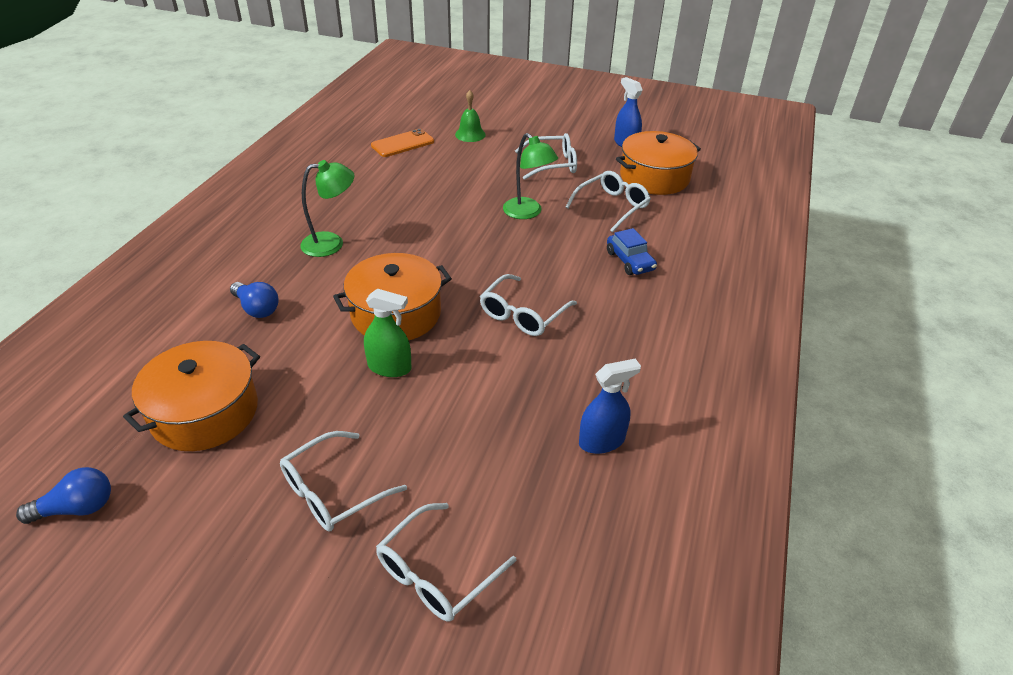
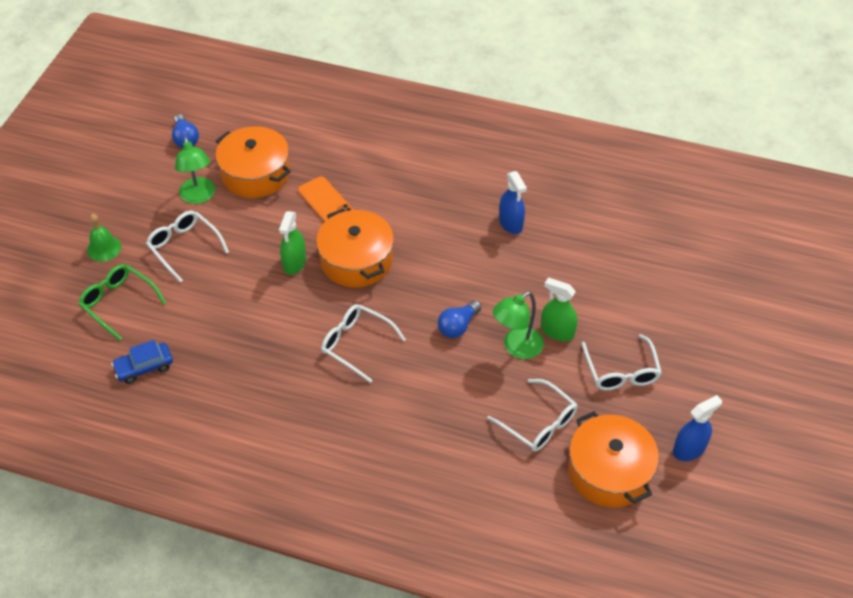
camera: 90 degrees right, 10 degrees up
blue light bulb [230,282,279,318] -> blue light bulb moved to [438,300,482,338]
green lamp [300,160,355,257] -> green lamp moved to [175,136,215,204]
orange phone [371,129,434,157] -> orange phone moved to [298,176,354,222]
white glasses [376,503,516,622] -> green glasses [79,264,166,340]
green bell [455,90,486,142] -> green bell moved to [87,214,121,262]
blue spray bottle [579,359,641,454] -> blue spray bottle moved to [499,171,527,234]
blue car [607,228,657,275] -> blue car moved to [111,340,173,384]
none -> green spray bottle [541,278,577,341]

